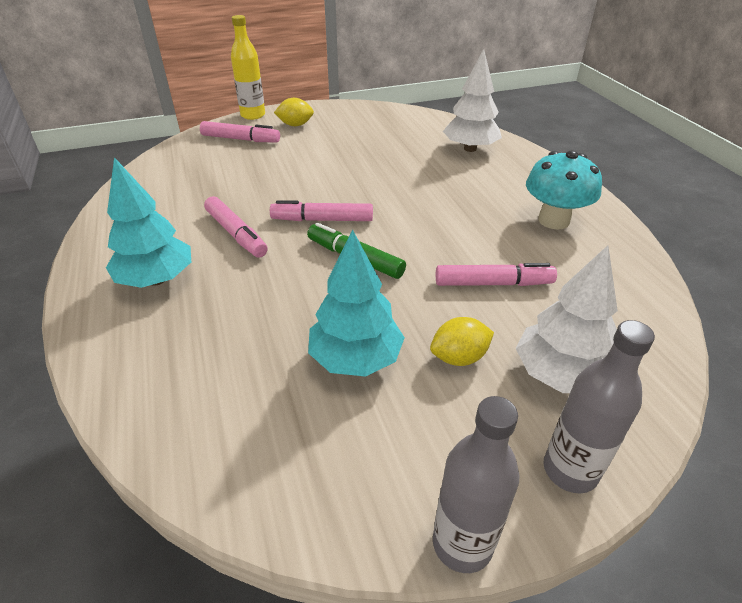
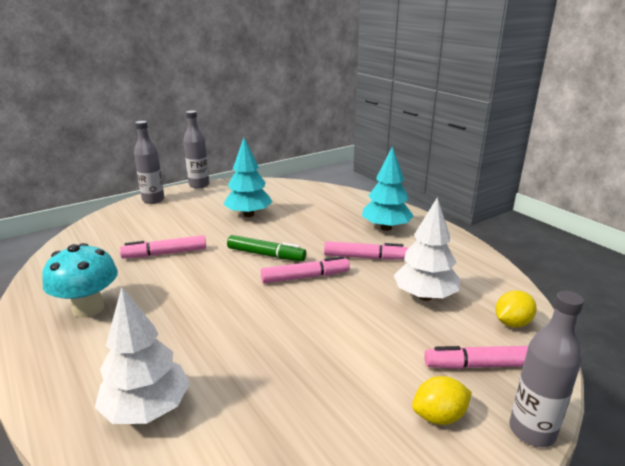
camera: 165 degrees right, 15 degrees down
pink marker [204,196,268,258] -> pink marker turned 150 degrees clockwise [324,241,408,260]
yellow bottle [231,15,265,120] -> grey bottle [509,291,584,447]
yellow lemon [430,317,494,366] -> yellow lemon moved to [495,290,537,328]
white tree [516,245,618,393] -> white tree moved to [393,197,460,301]

